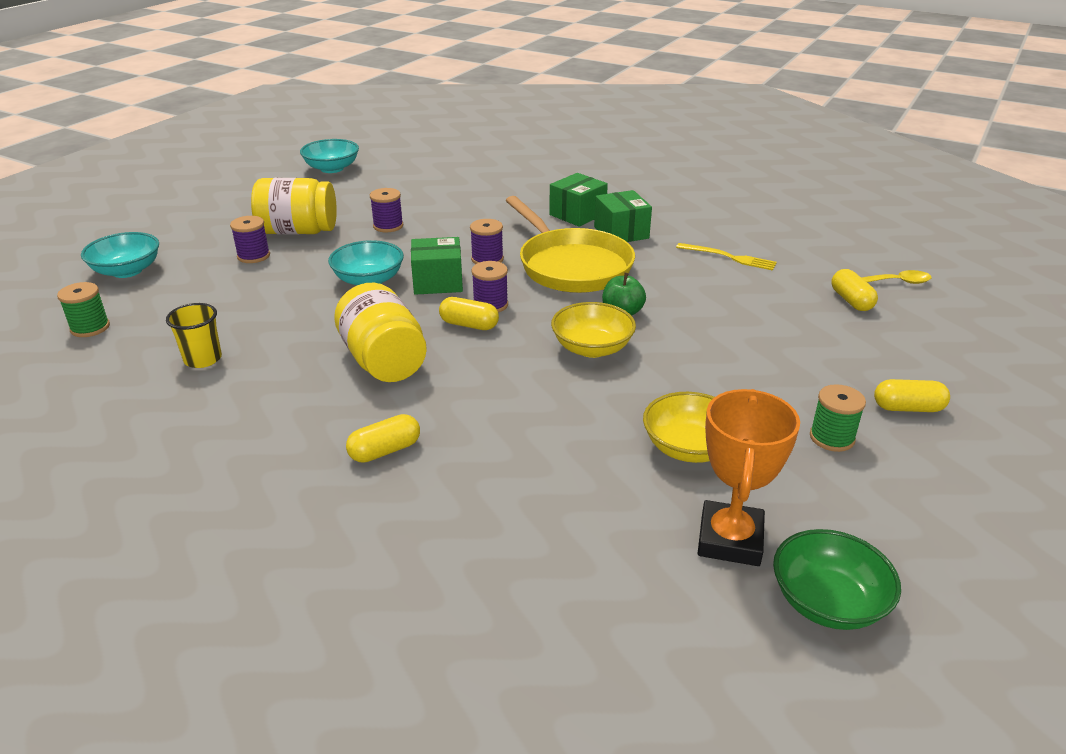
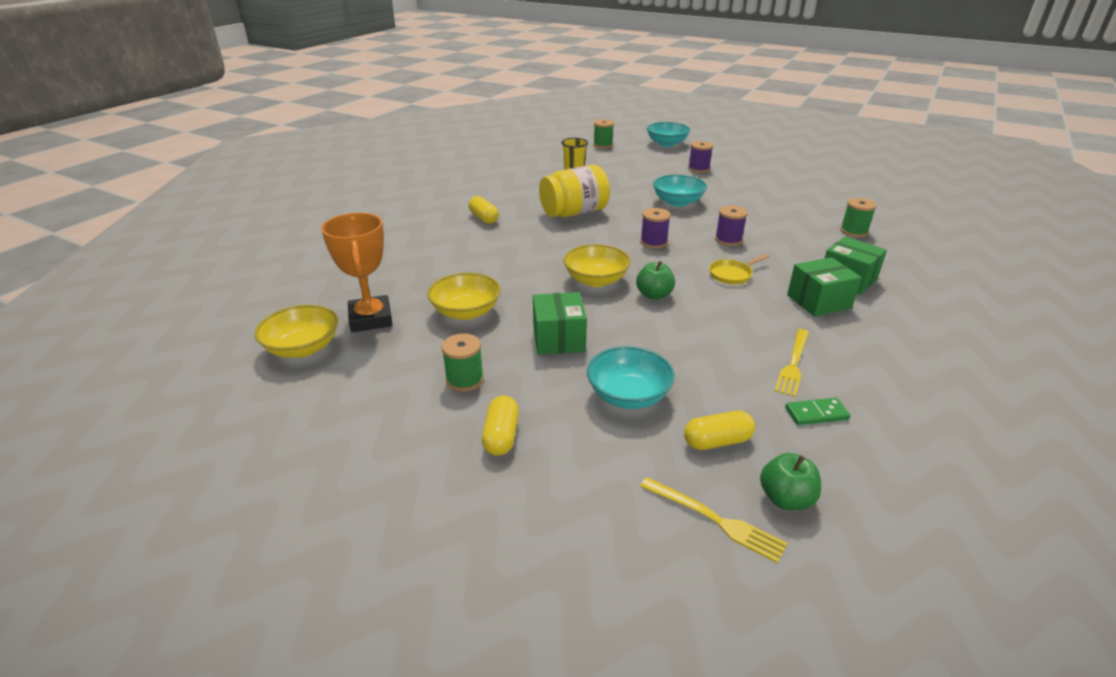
camera: 90 degrees right, 0 degrees up
yellow jar [251,178,337,234] -> none
turquoise bowl [300,139,359,173] -> turquoise bowl moved to [587,346,675,409]
purple spool [370,188,403,232] -> none
green box [411,237,463,295] -> green box moved to [533,292,587,355]
yellow capsule [439,297,499,330] -> none
yellow pan [505,196,635,293] -> yellow pan [709,254,770,284], size x0.41
orange trophy [697,389,800,566] -> orange trophy turned 60 degrees clockwise [321,213,392,332]
green bowl [773,529,901,630] -> yellow bowl [254,305,338,358]
yellow spoon [861,270,932,284] -> green apple [760,453,821,510]
none -> yellow fork [640,477,787,563]
none -> green domino [785,398,850,425]
none -> green spool [840,198,877,237]

